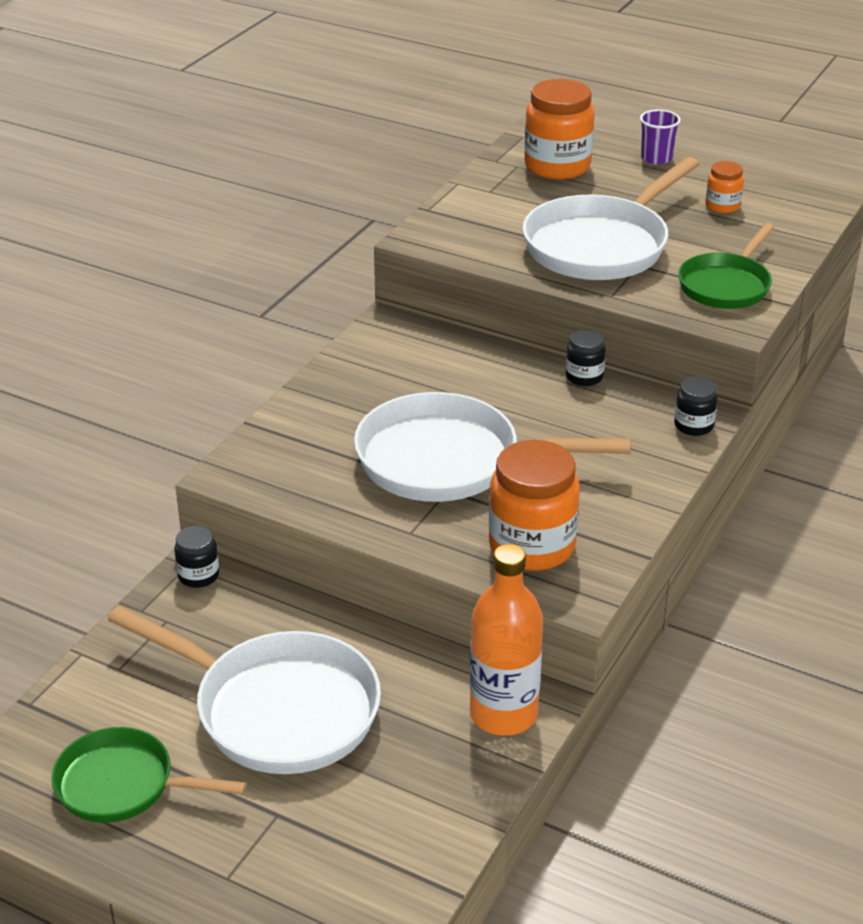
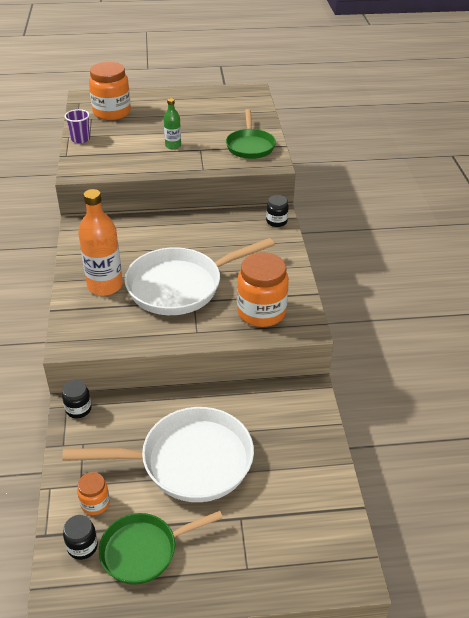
camera: 35 degrees left, 5 degrees up
orange bottle [470,544,543,736] -> orange bottle moved to [78,189,123,296]
white pan [522,157,699,280] -> green bottle [164,98,181,149]
black jar [566,329,606,386] -> black jar moved to [63,515,98,560]
purple cup [640,109,681,165] -> purple cup moved to [65,109,90,143]
orange jar [706,161,744,213] -> orange jar moved to [77,472,110,515]

